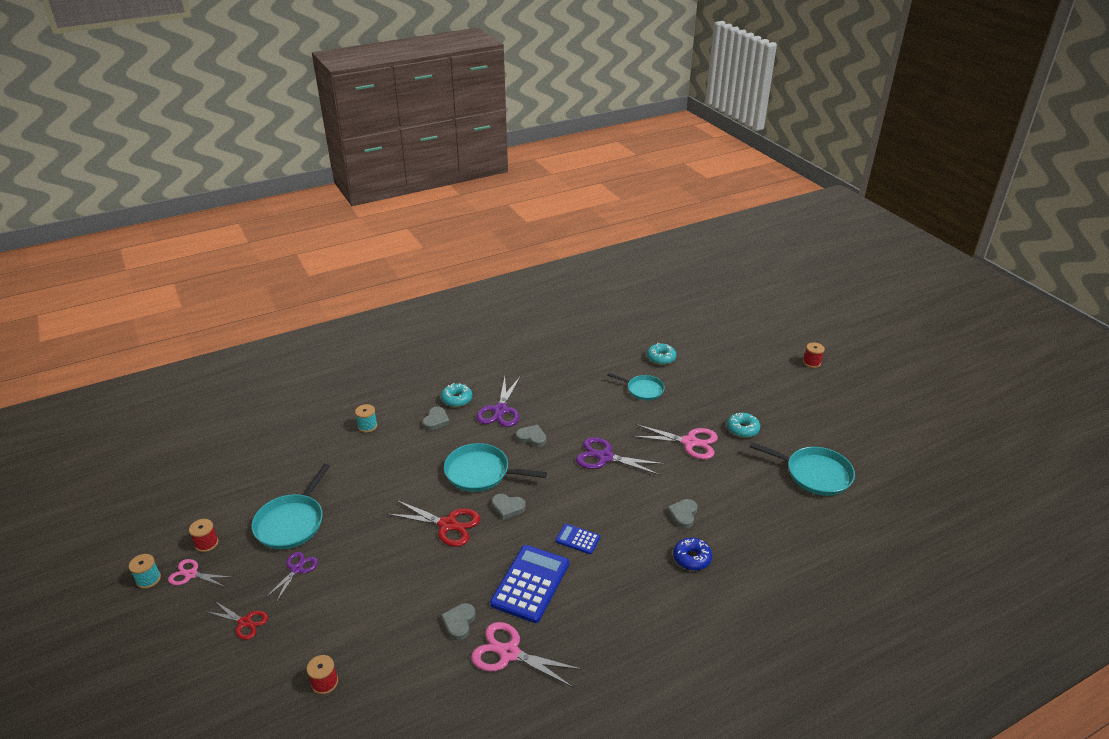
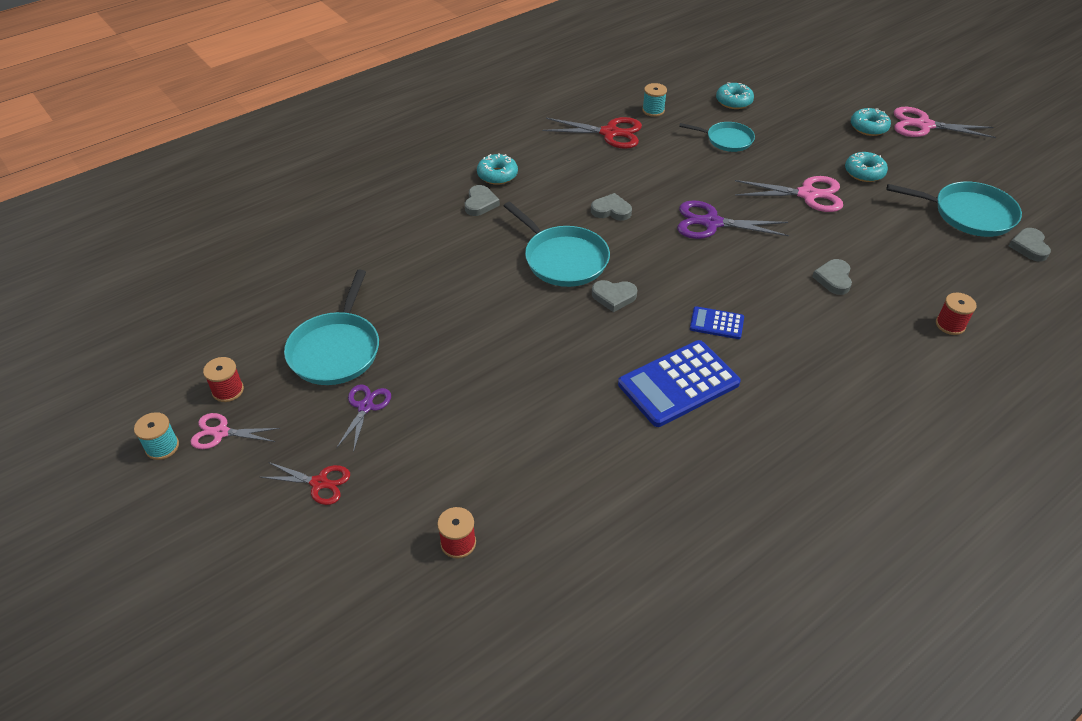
camera: 10 degrees left, 10 degrees up
turquoise spool [355,404,377,433] -> turquoise spool moved to [642,83,667,117]
red scissors [387,500,480,547] -> red scissors moved to [542,117,642,149]
grey heart [441,603,476,641] -> grey heart moved to [1009,228,1051,262]
turquoise pan [444,443,547,492] -> turquoise pan turned 135 degrees counterclockwise [504,202,610,287]
pink scissors [471,622,582,687] -> pink scissors moved to [894,107,996,138]
purple scissors [476,377,520,427] -> none
blue calculator [490,545,569,623] -> blue calculator turned 135 degrees counterclockwise [618,340,741,427]
blue donut [673,538,712,571] -> none
red spool [803,342,825,368] -> red spool moved to [936,292,977,335]
none -> turquoise donut [851,108,891,136]

